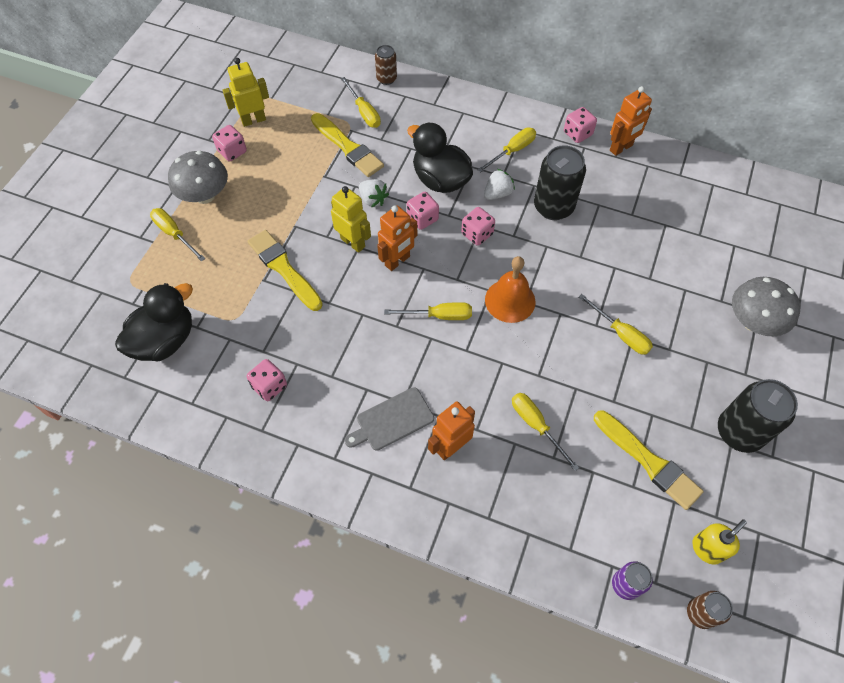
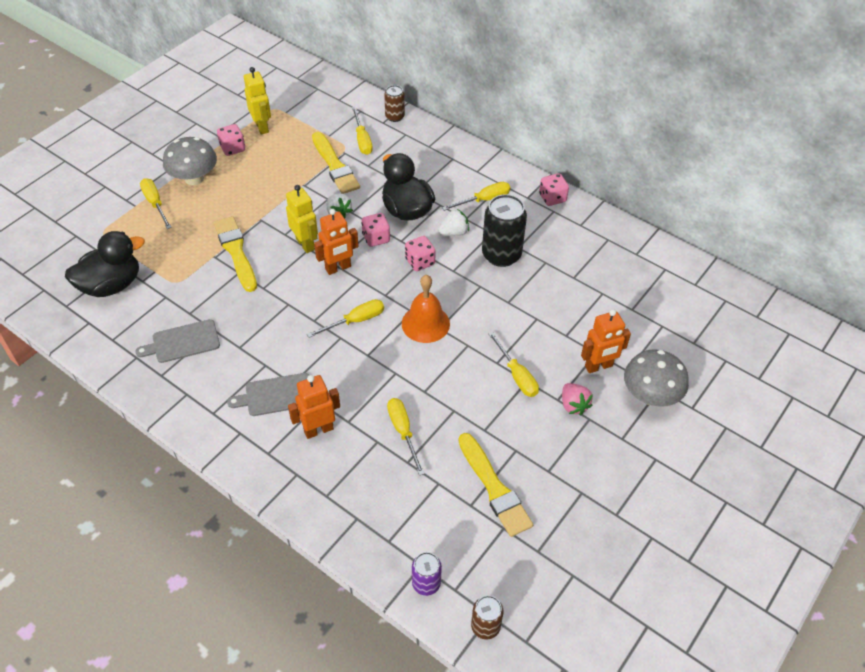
camera: 15 degrees right, 10 degrees down
yellow robot [222,58,269,127] -> yellow robot turned 75 degrees clockwise [244,67,271,134]
pink dice [247,359,287,401] -> grey cutting board [135,319,220,363]
yellow screwdriver [384,302,472,320] -> yellow screwdriver turned 45 degrees counterclockwise [307,299,384,338]
orange robot [610,86,652,156] -> orange robot moved to [581,309,631,373]
yellow soap dispenser [692,519,747,565] -> none
black can [718,379,798,453] -> none
none -> pink strawberry [562,383,593,415]

